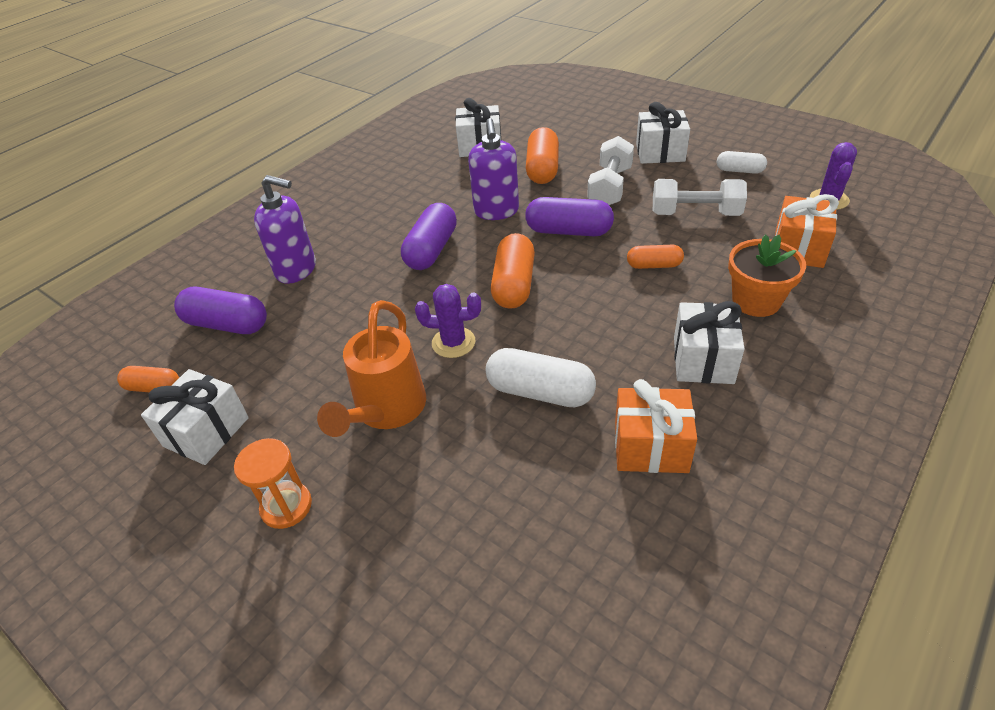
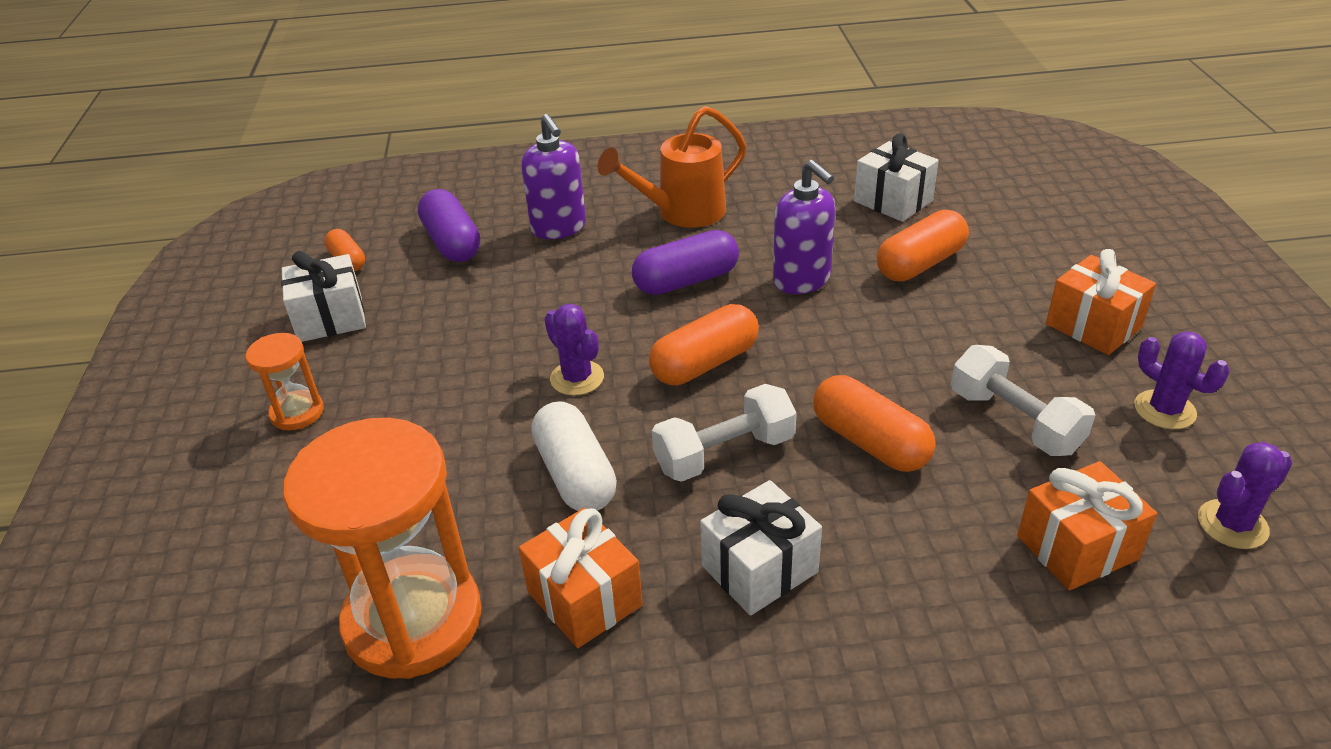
camera: 45 degrees right, 5 degrees down
orange watering can [317,300,426,437] -> orange watering can moved to [597,106,747,228]
purple soap dispenser [468,118,519,220] -> purple soap dispenser turned 75 degrees counterclockwise [773,160,835,294]
purple capsule [525,197,614,236] -> none
white dumbbell [587,136,634,205] -> white dumbbell moved to [652,384,797,482]
orange capsule [627,245,684,269] -> orange capsule [813,375,936,472], size x1.68
white gift [636,102,690,164] -> orange gift [1046,249,1156,355]
white capsule [717,151,767,174] -> purple cactus [1134,331,1229,429]
orange flower pot [728,235,806,317] -> none
none -> orange hourglass [283,418,482,679]

